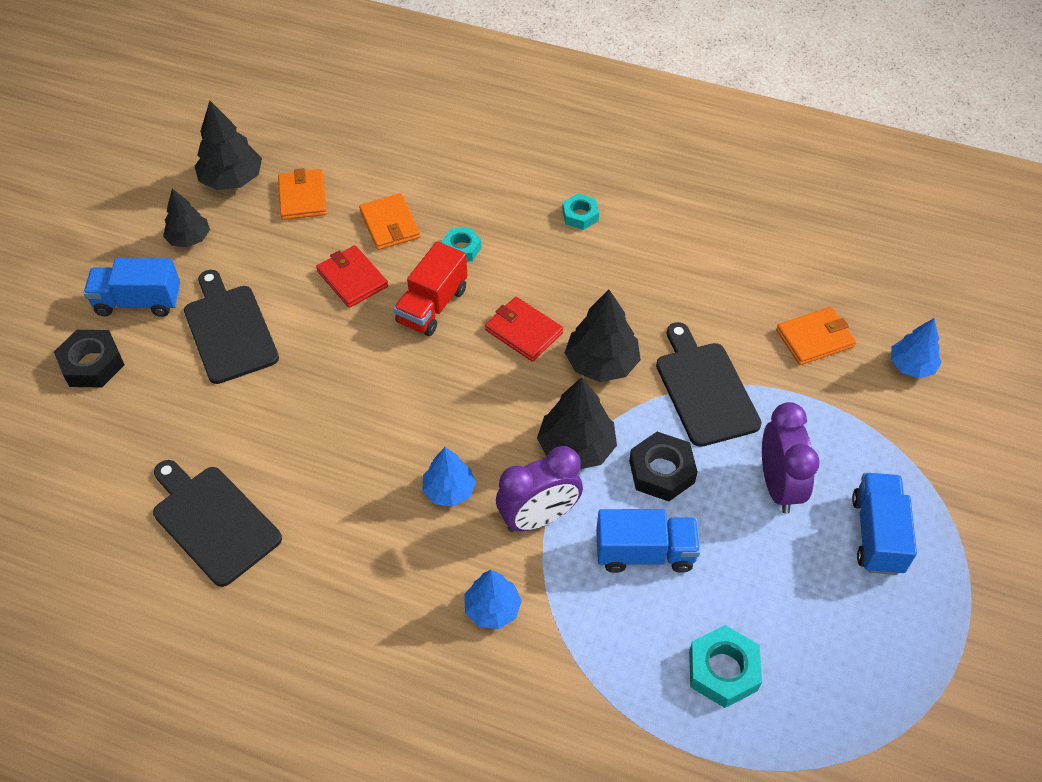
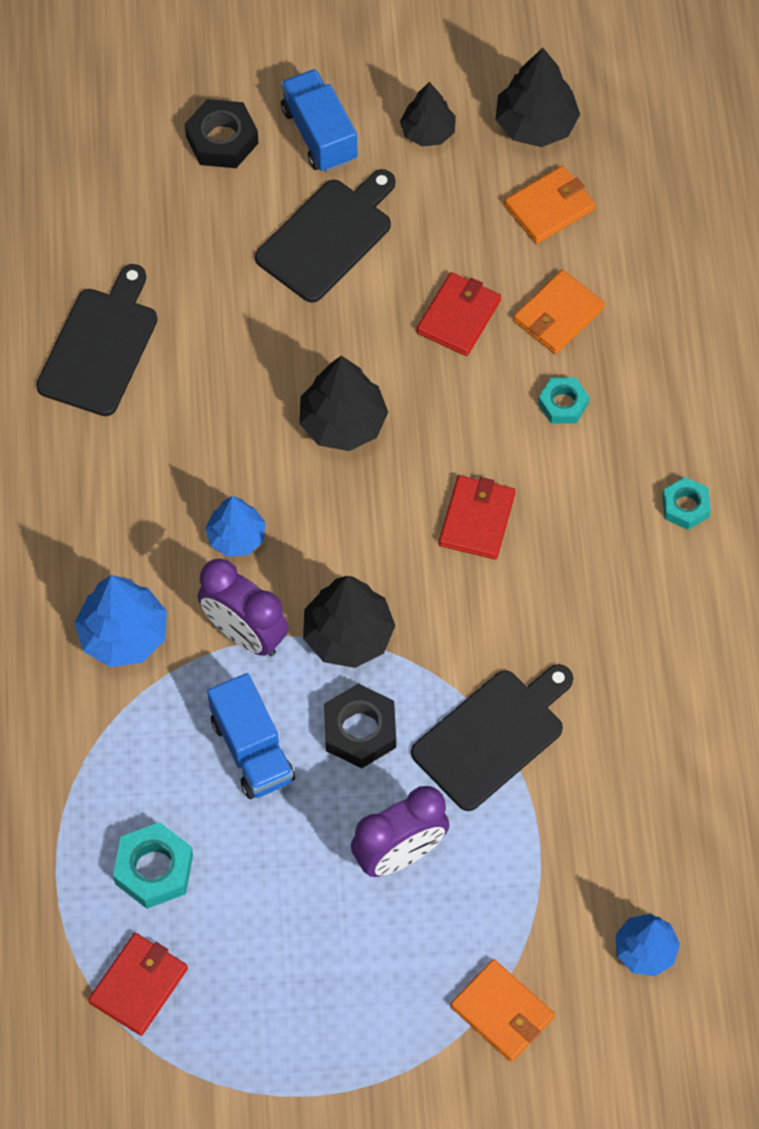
camera: 65 degrees right, 10 degrees up
red truck [393,241,467,336] -> none
blue tree [464,570,522,629] -> blue tree [74,575,167,667], size x1.51
black tree [565,290,641,382] -> black tree moved to [299,356,388,451]
orange wallet [776,307,856,365] -> orange wallet moved to [450,959,555,1062]
blue truck [852,473,917,575] -> none
none -> red wallet [88,933,188,1036]

